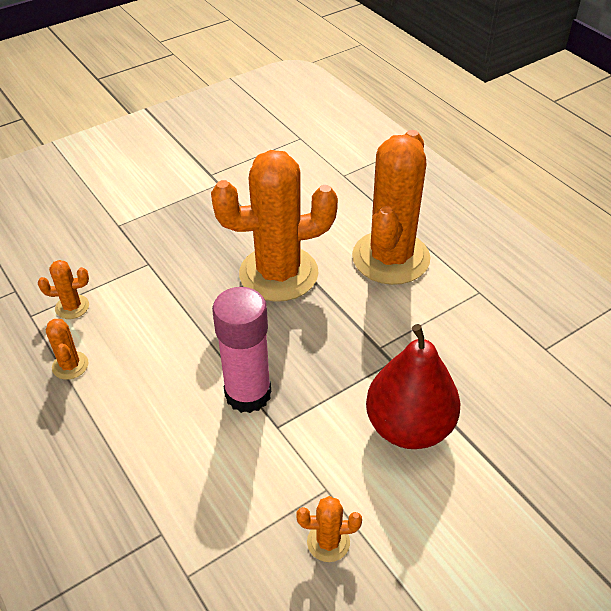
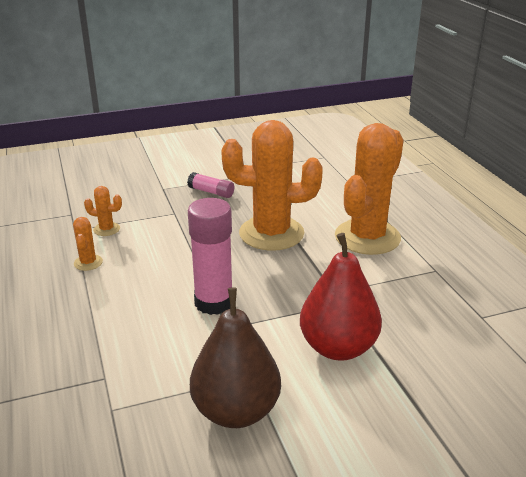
camera: 15 degrees right, 15 degrees down
orange cactus [296,496,362,562] -> brown pear [190,288,281,428]
none -> pink glue stick [187,172,234,198]

